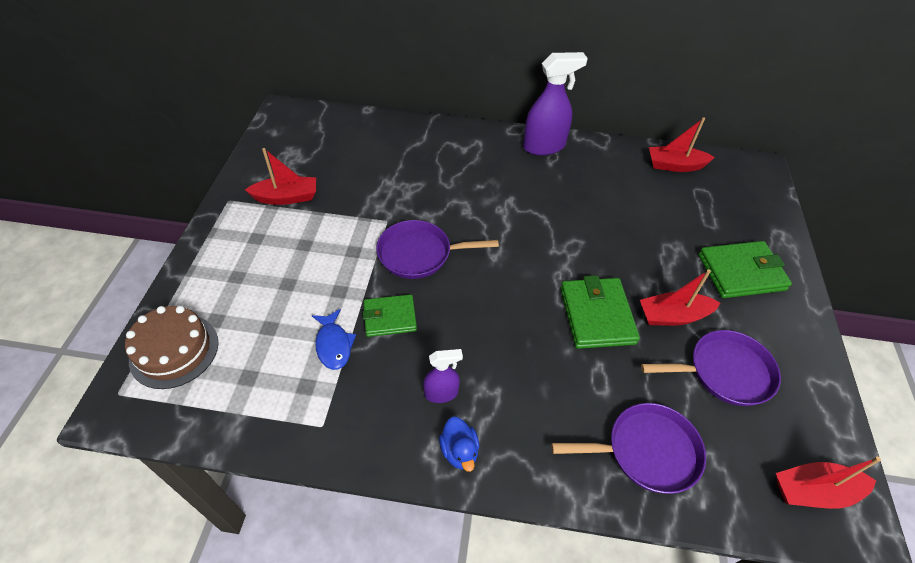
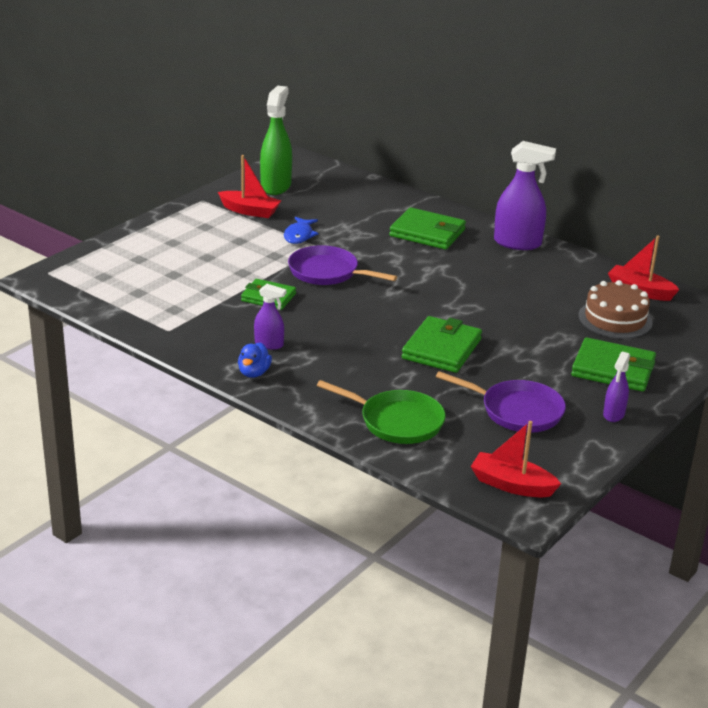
camera: 30 degrees right, 20 degrees down
brown cake [125,306,218,389] -> brown cake moved to [578,280,653,339]
blue fish [312,309,356,370] -> blue fish moved to [284,217,319,244]
purple pan [551,403,706,494] -> green pan [317,380,446,444]
red boat [640,269,720,326] -> none
none -> green spray bottle [260,86,292,195]
none -> green wallet [389,207,466,250]
none -> purple spray bottle [603,351,630,422]

